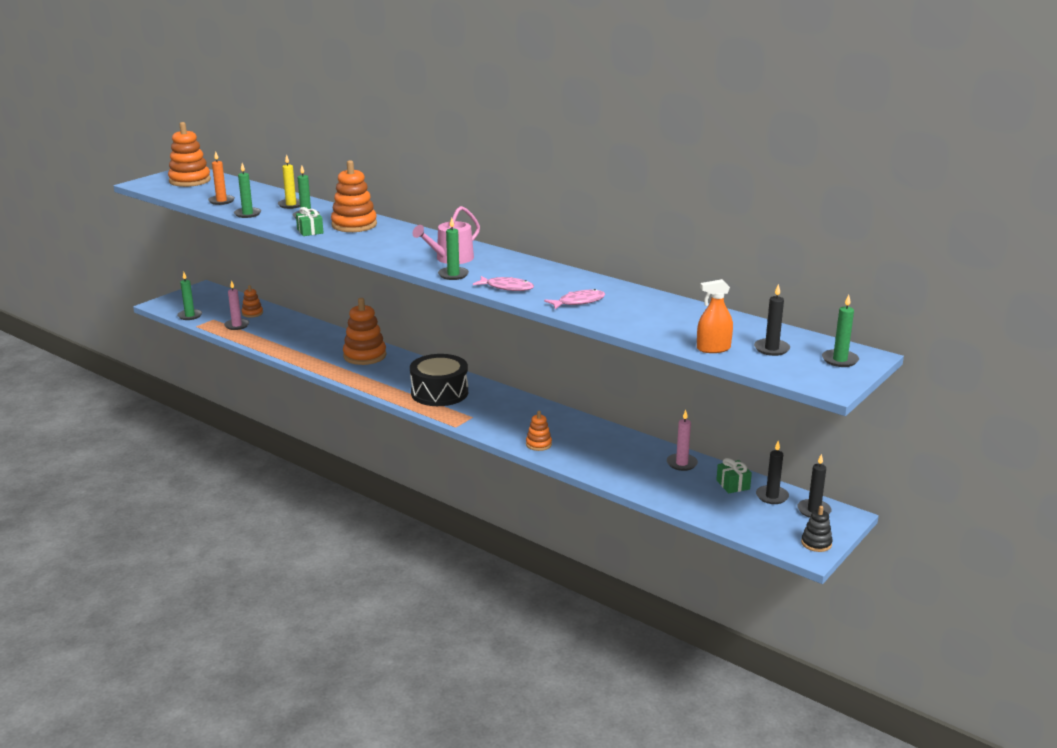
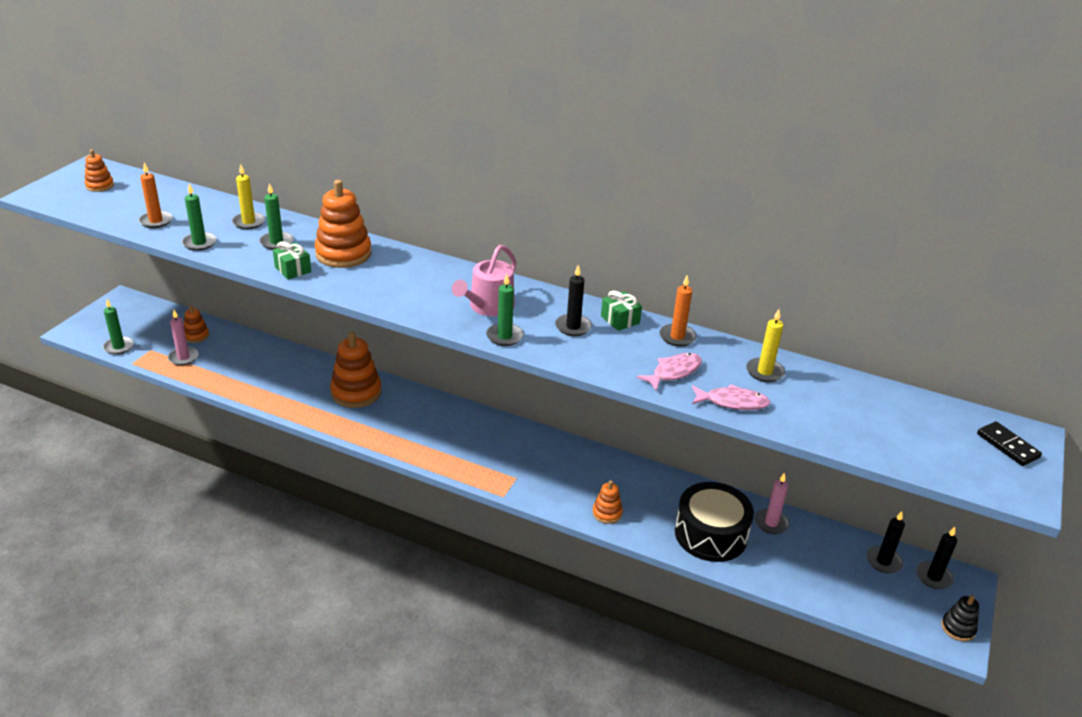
camera: 15 degrees left, 10 degrees up
orange stacking toy [168,122,211,187] -> orange stacking toy [84,150,114,192], size x0.53
black drum [410,354,468,406] -> black drum moved to [675,482,754,562]
pink fish [473,276,534,291] -> pink fish moved to [692,384,770,410]
orange spray bottle [697,279,733,353] -> none
green gift [716,458,752,493] -> green gift moved to [601,291,642,331]
black candle [754,284,790,356] -> black candle moved to [555,265,592,336]
green candle [822,294,859,367] -> black domino [977,421,1042,466]
none -> orange candle [660,276,697,347]
none -> yellow candle [746,309,785,382]

